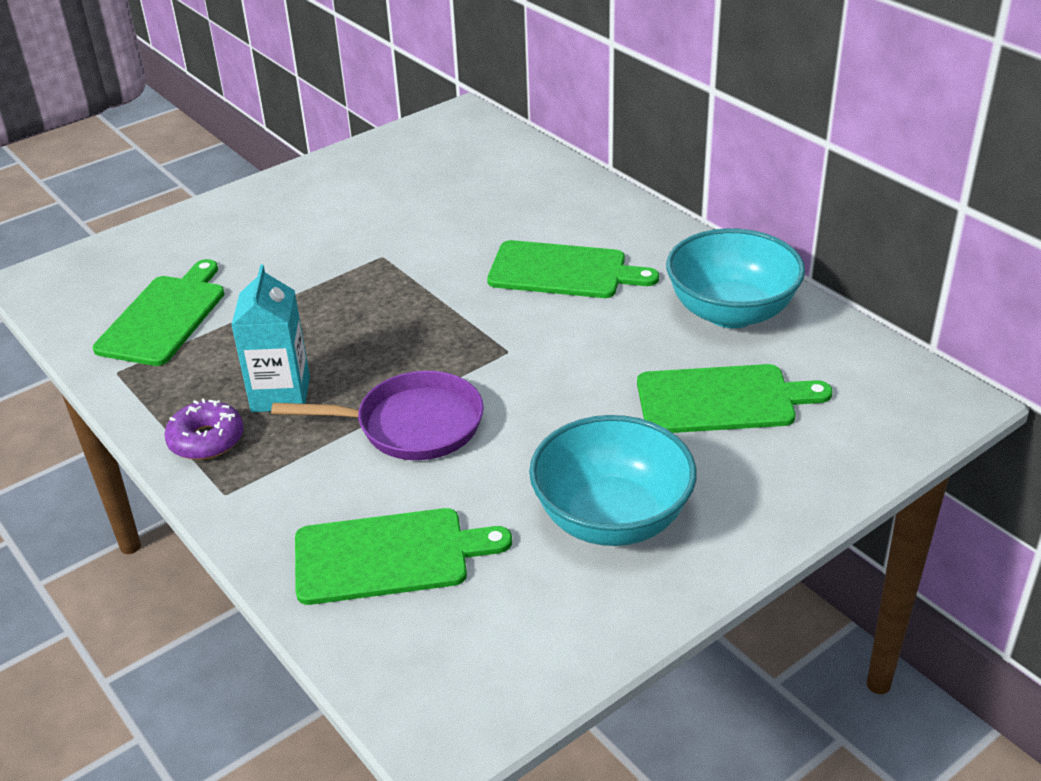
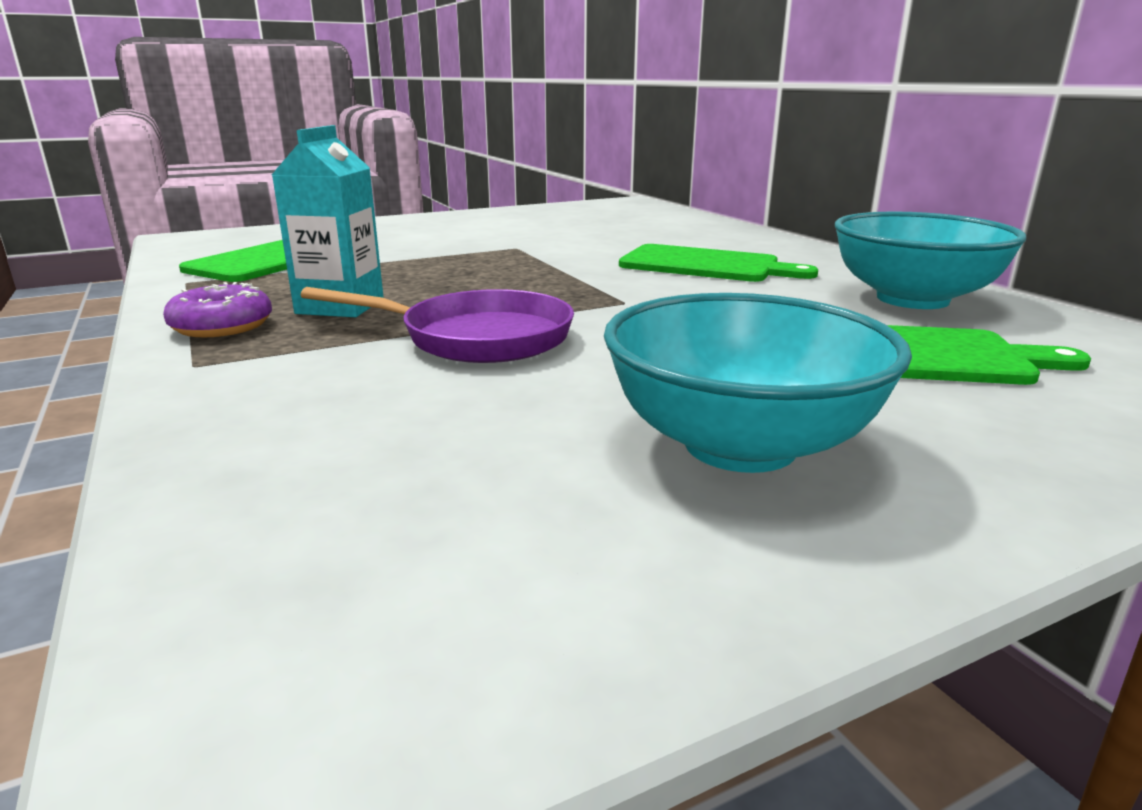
camera: 10 degrees right, 15 degrees down
green cutting board [295,508,512,605] -> none

